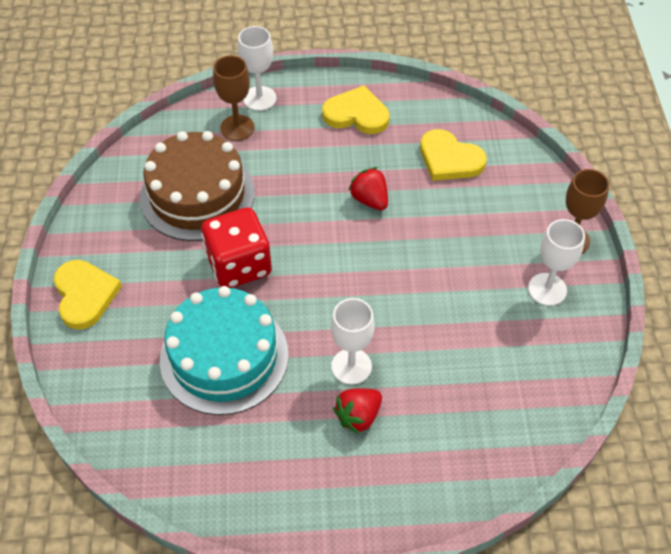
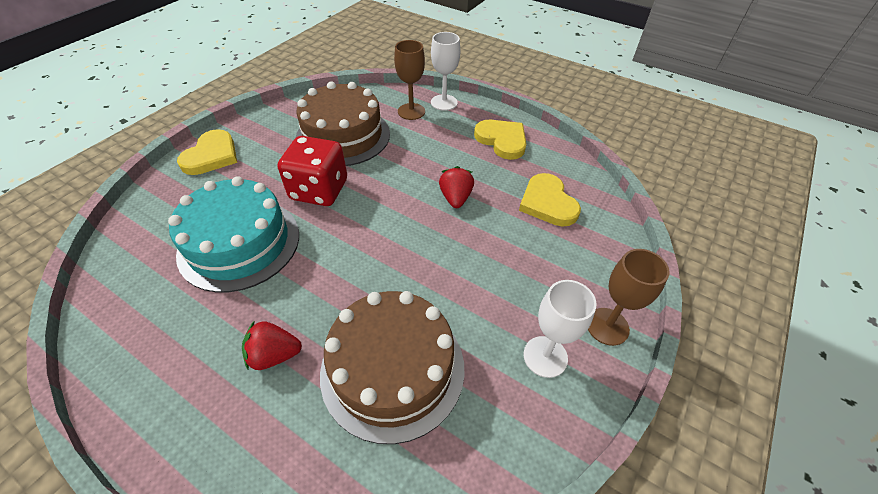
camera: 35 degrees right, 5 degrees down
white goblet [331,298,375,385] -> none
none -> brown cake [320,291,464,444]

